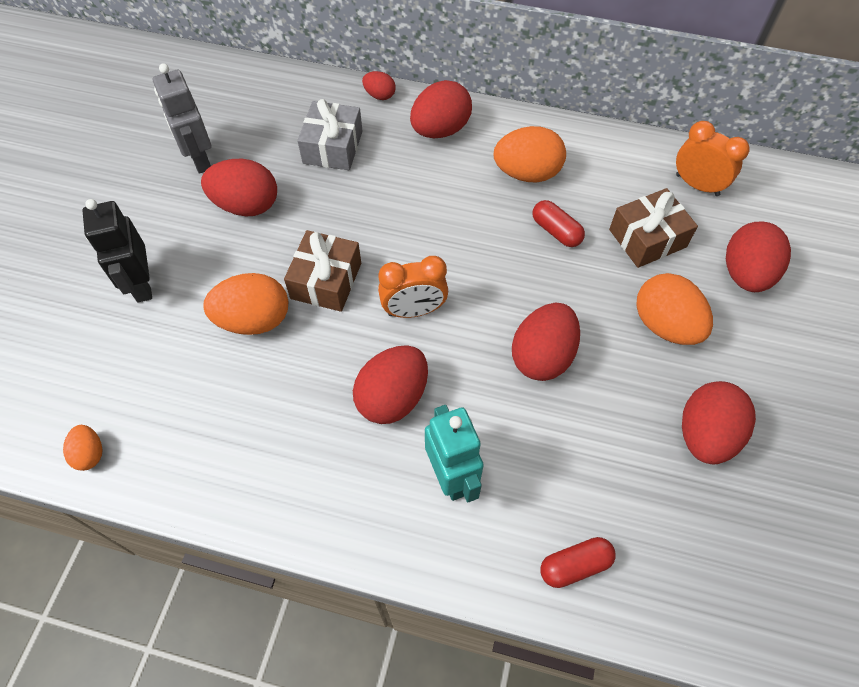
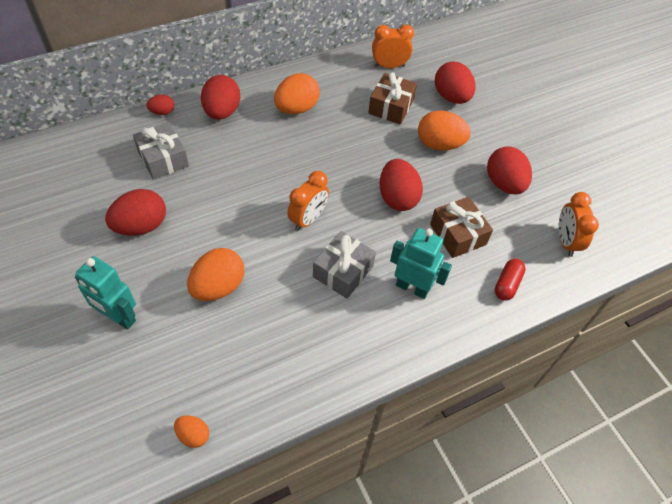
camera: 45 degrees left, 5 degrees down
black robot [82,199,152,303] -> turquoise robot [75,256,136,330]
grey robot [153,63,211,174] -> none
brown gift [284,230,361,312] -> brown gift moved to [430,197,493,258]
red egg [353,345,428,424] -> grey gift [313,231,376,299]
red capsule [533,200,585,247] -> none
none -> orange clock [558,192,599,257]

